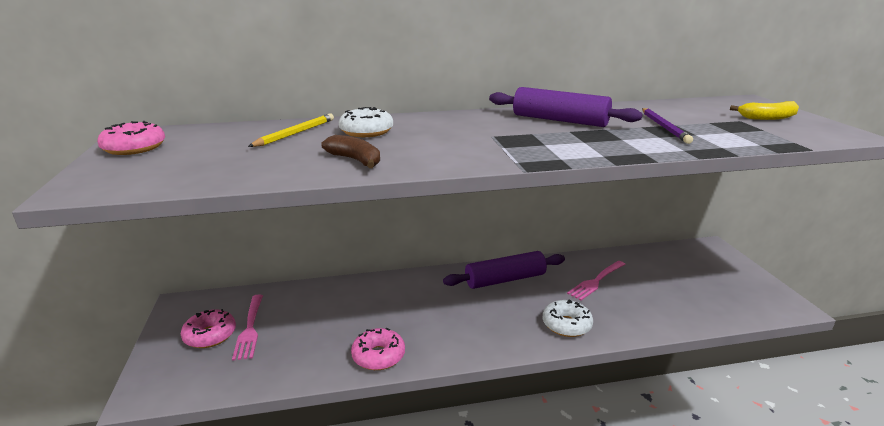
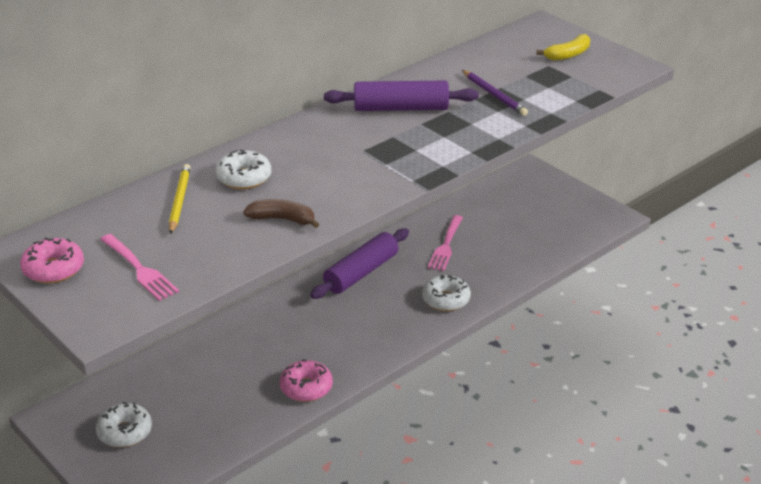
camera: 30 degrees left, 10 degrees up
pink donut [181,309,236,348] -> white donut [96,402,152,447]
pink fork [232,295,263,361] -> pink fork moved to [100,234,179,301]

